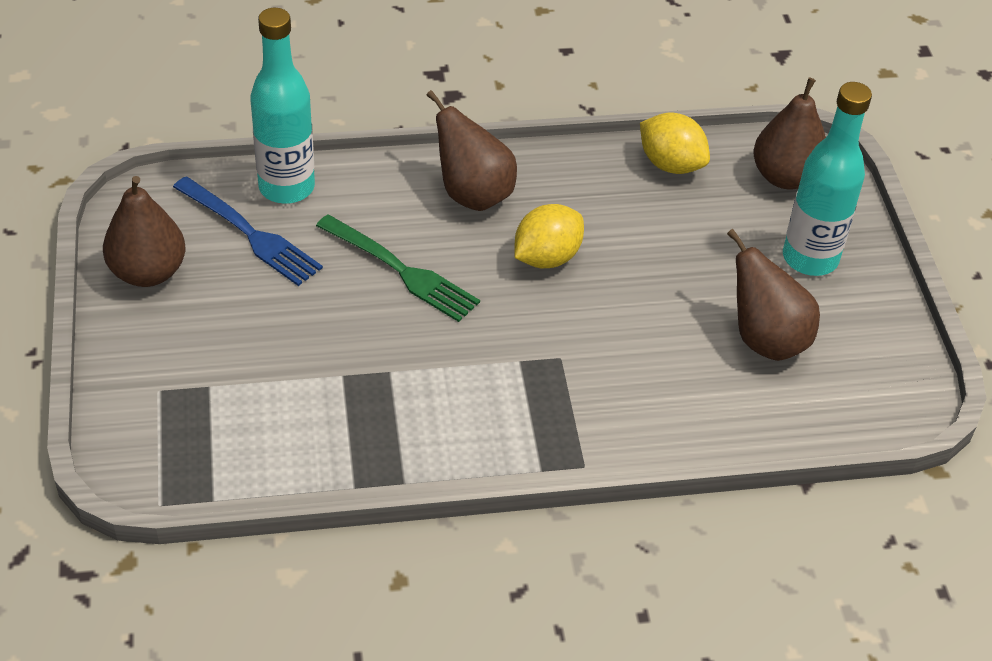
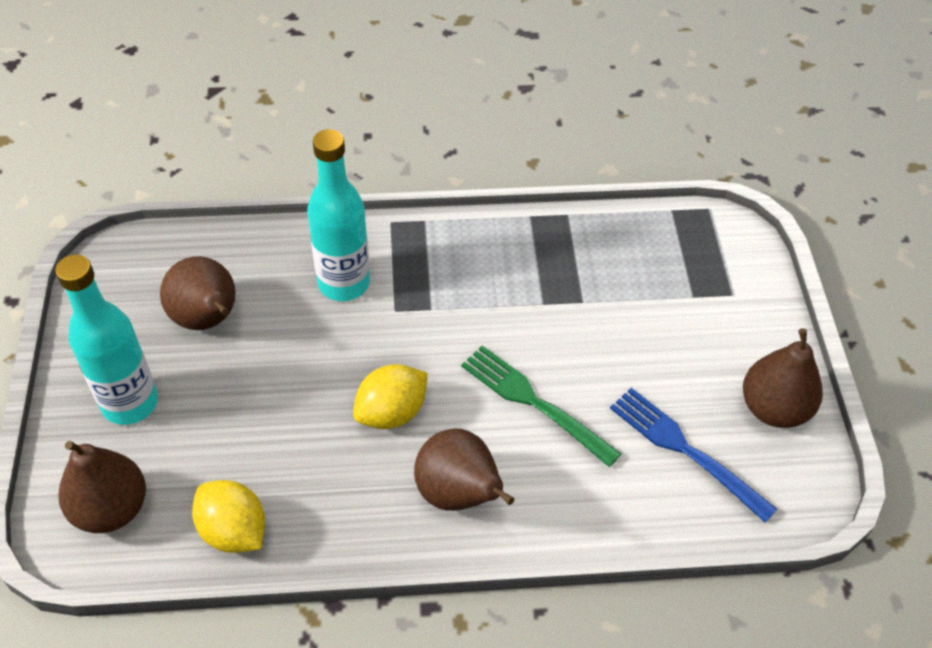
camera: 175 degrees left, 5 degrees up
turquoise bottle [250,8,315,204] -> turquoise bottle moved to [307,129,370,301]

